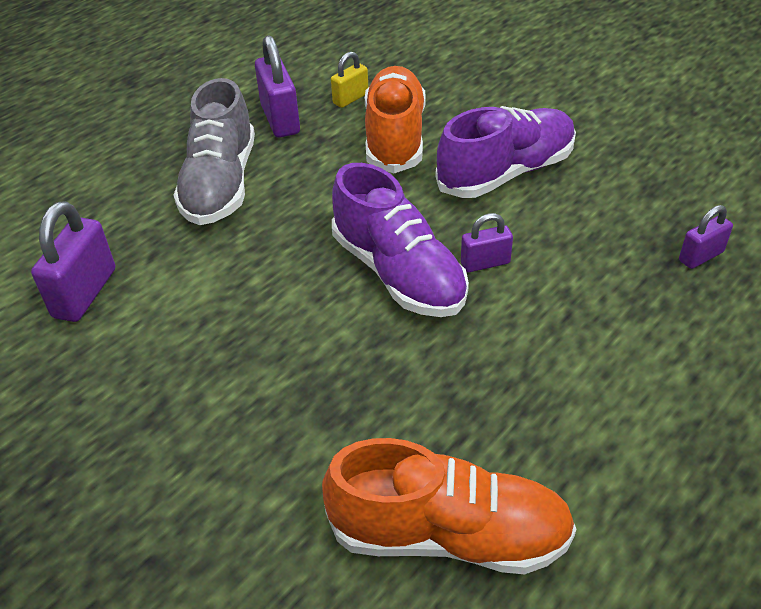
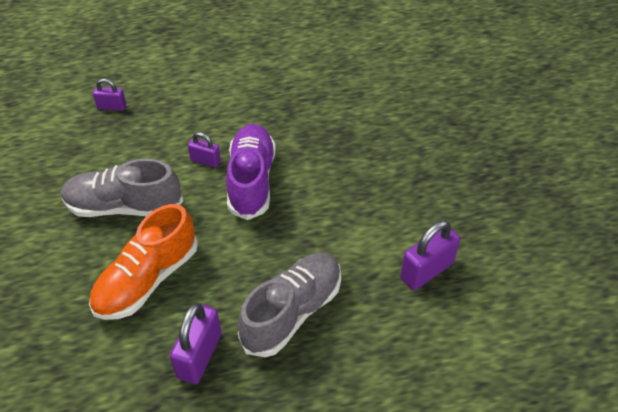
camera: 145 degrees left, 5 degrees up
orange shoe [322,438,576,574] -> none
yellow padlock [331,52,368,108] -> none
purple shoe [436,106,576,198] -> grey shoe [61,159,183,217]

